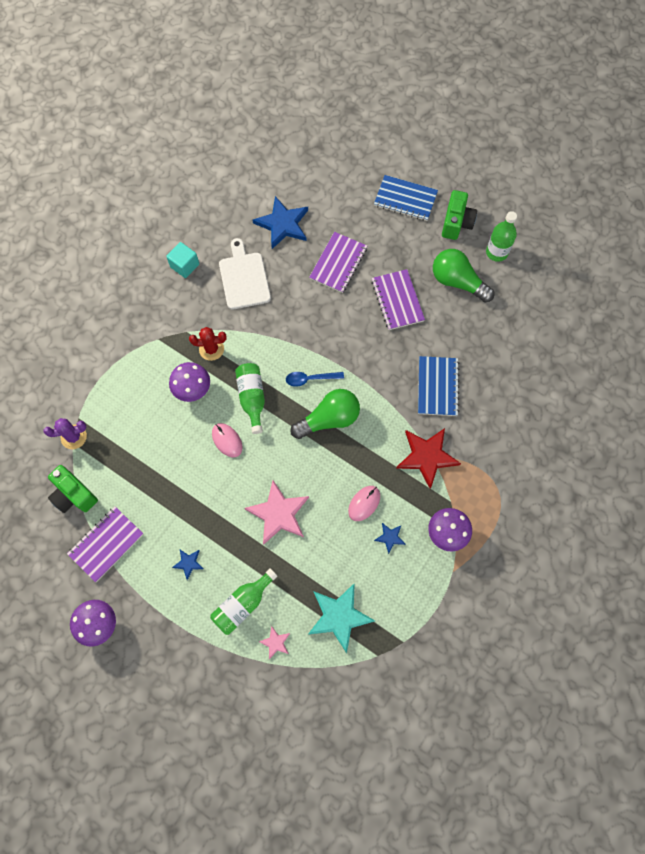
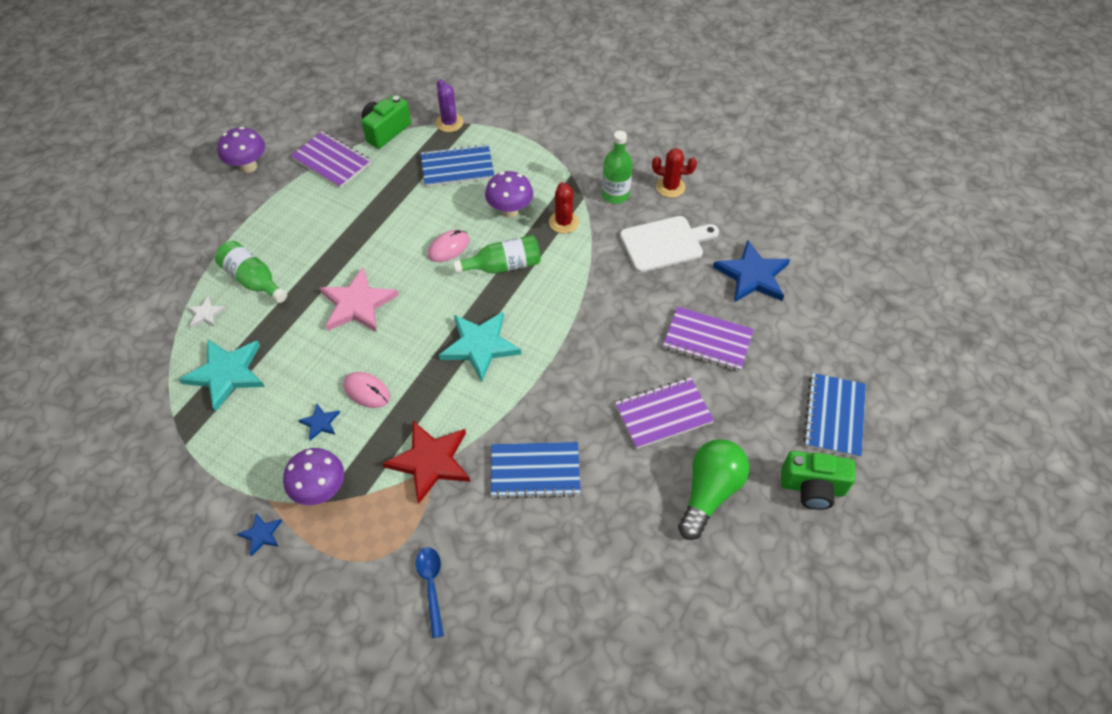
camera: 85 degrees right, 15 degrees down
turquoise cube [166,242,199,278] -> red cactus [652,148,697,198]
blue star [172,550,204,580] -> blue star moved to [237,513,282,556]
pink star [259,626,290,659] -> white star [187,296,226,327]
blue spoon [286,372,344,387] -> blue spoon moved to [416,547,444,638]
green light bulb [290,389,360,439] -> turquoise star [439,312,522,382]
green bottle [486,211,517,262] -> green bottle moved to [602,131,633,204]
none -> blue notebook [421,144,494,187]

